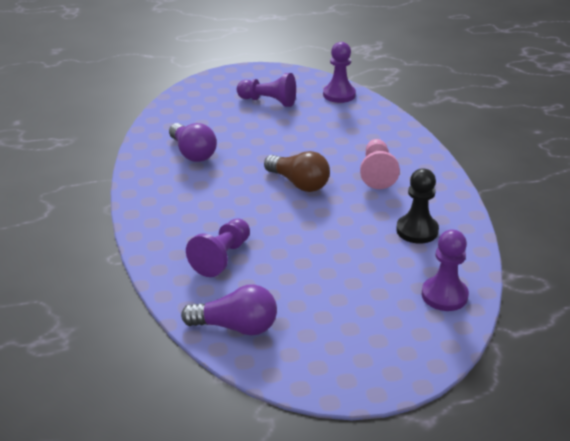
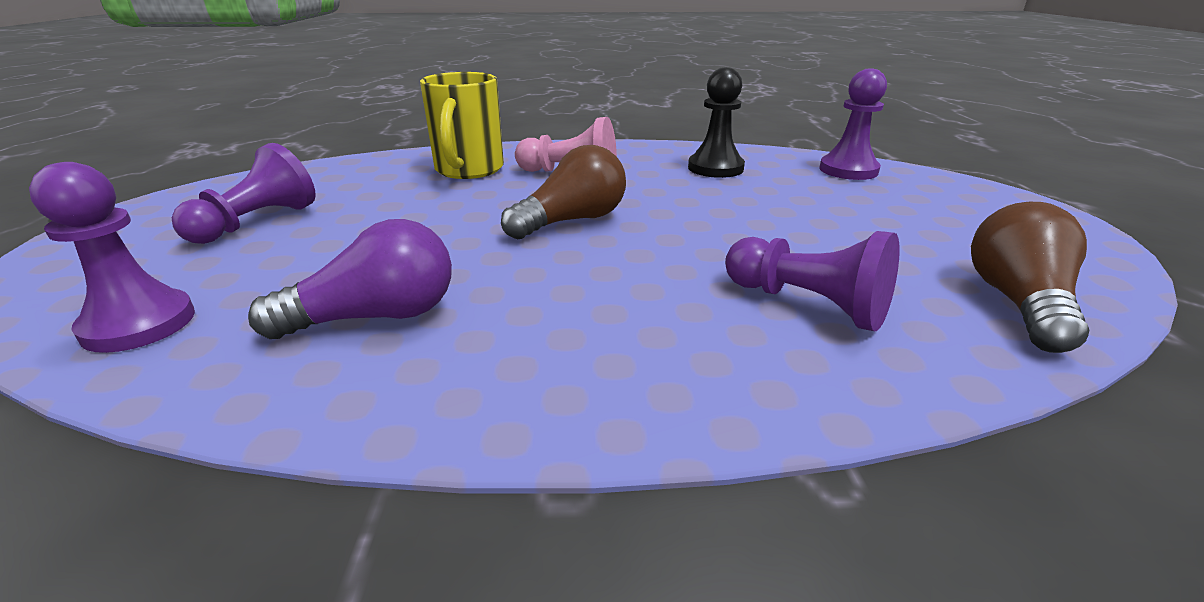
camera: 80 degrees left, 5 degrees down
purple light bulb [181,284,277,336] -> brown light bulb [971,202,1089,353]
purple pawn [323,42,356,103] -> purple pawn moved to [29,162,195,353]
none -> yellow mug [420,72,504,179]

